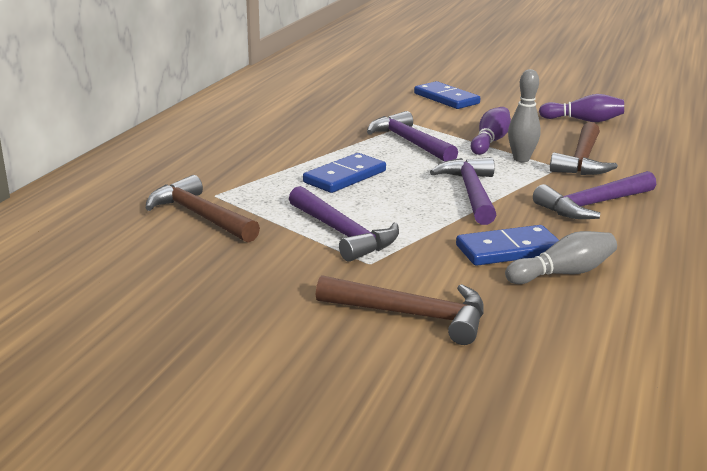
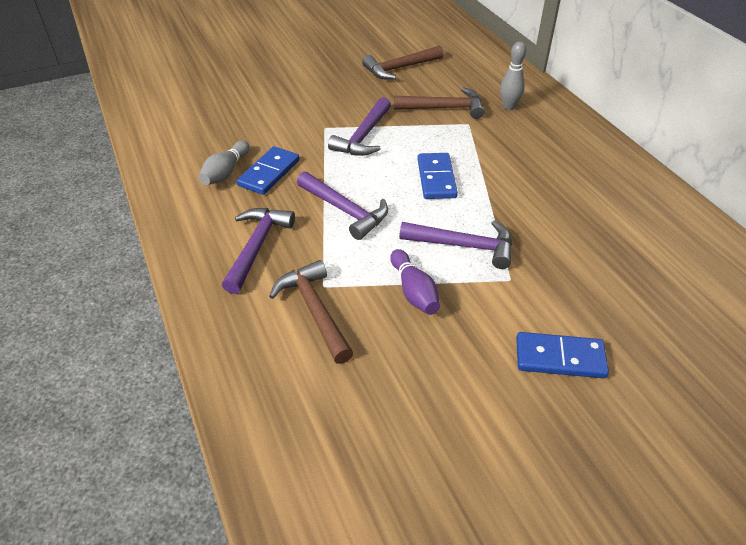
camera: 135 degrees right, 20 degrees up
purple hammer [289,186,399,262] -> purple hammer turned 75 degrees counterclockwise [328,97,391,156]
brown hammer [316,275,484,345] -> brown hammer moved to [362,46,444,79]
grey bowling pin [508,69,541,162] -> grey bowling pin moved to [500,41,526,110]
purple bowling pin [539,94,624,122] -> none

